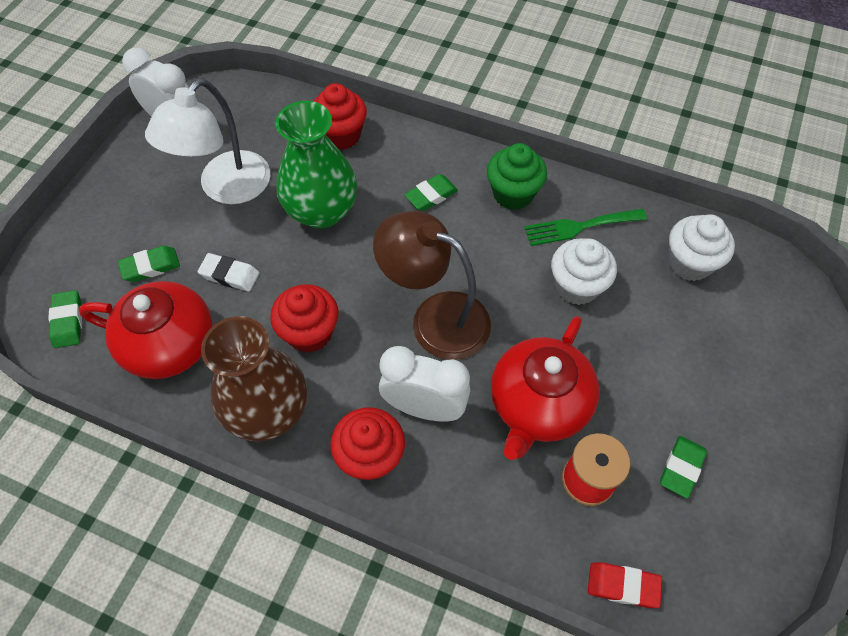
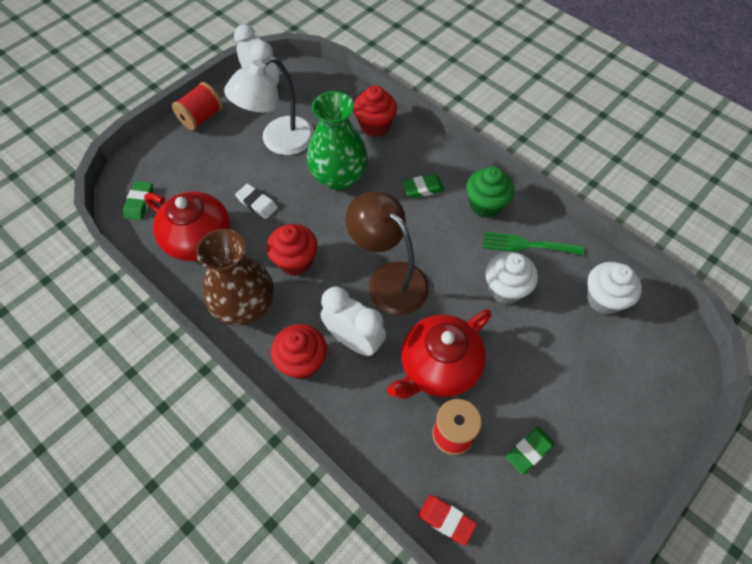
camera: 20 degrees right, 0 degrees up
green eraser [118,246,180,282] -> none
none -> red spool [172,82,223,130]

